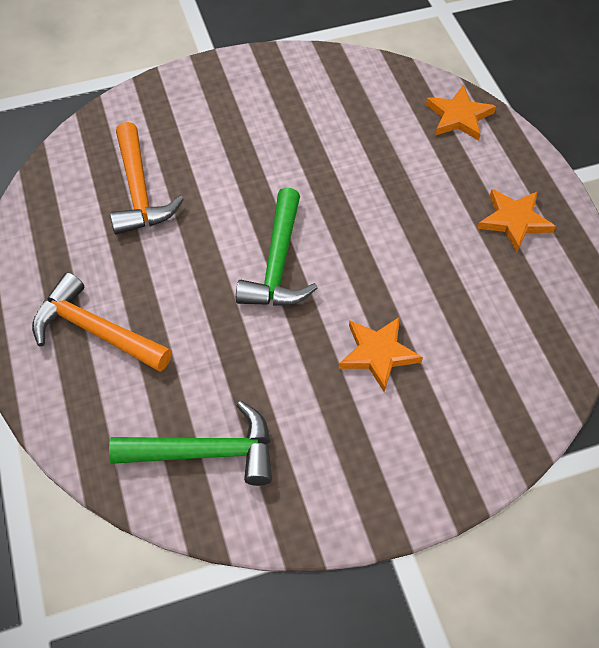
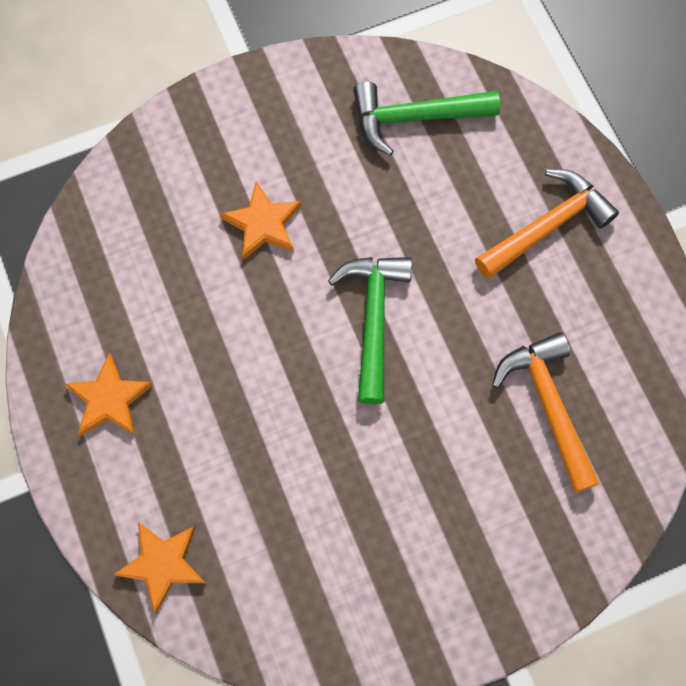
camera: 175 degrees right, 15 degrees up
orange hammer [32,273,172,372] -> orange hammer turned 60 degrees counterclockwise [475,169,619,279]

